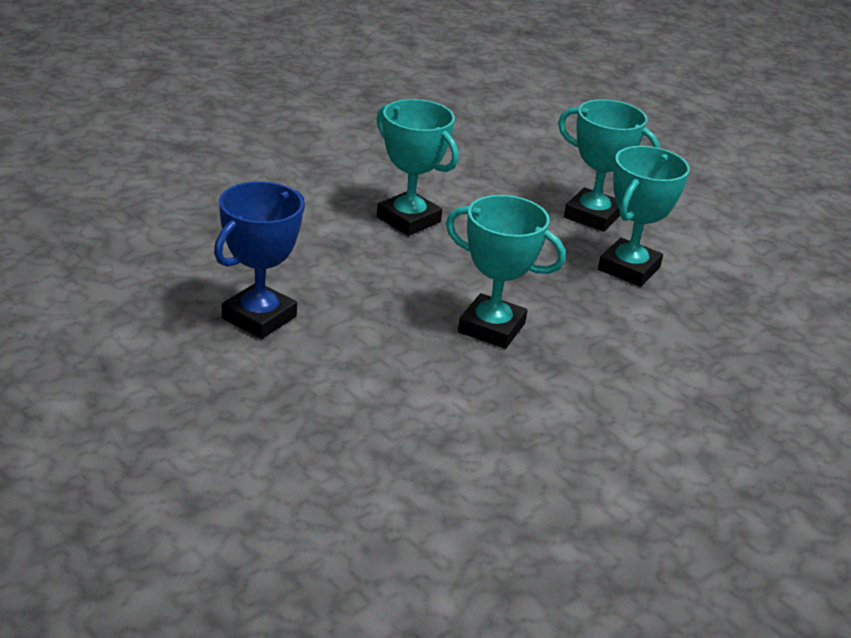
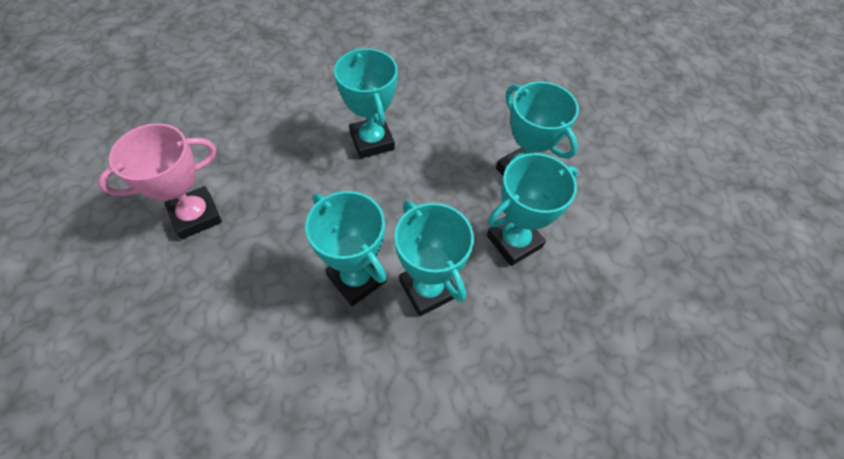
camera: 25 degrees right, 25 degrees up
blue trophy [214,182,305,339] -> pink trophy [98,123,222,239]
none -> turquoise trophy [394,201,474,316]

